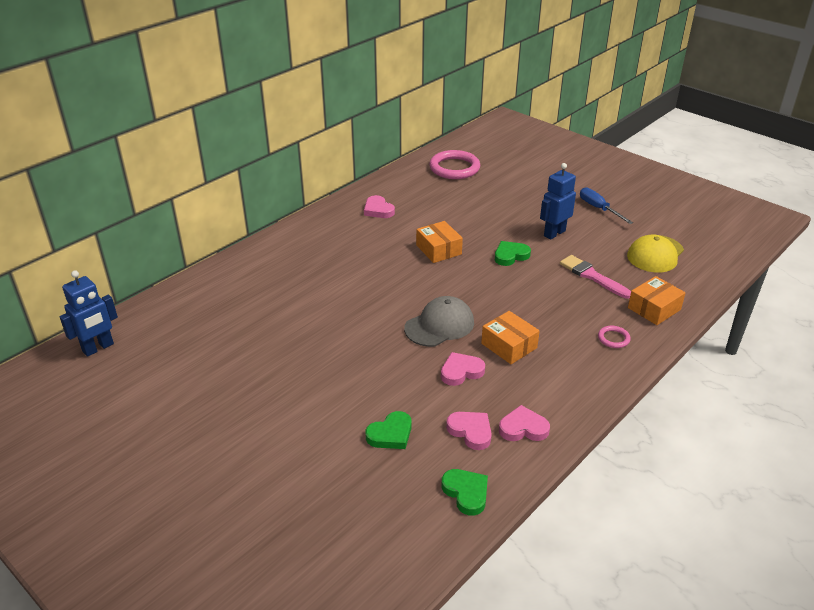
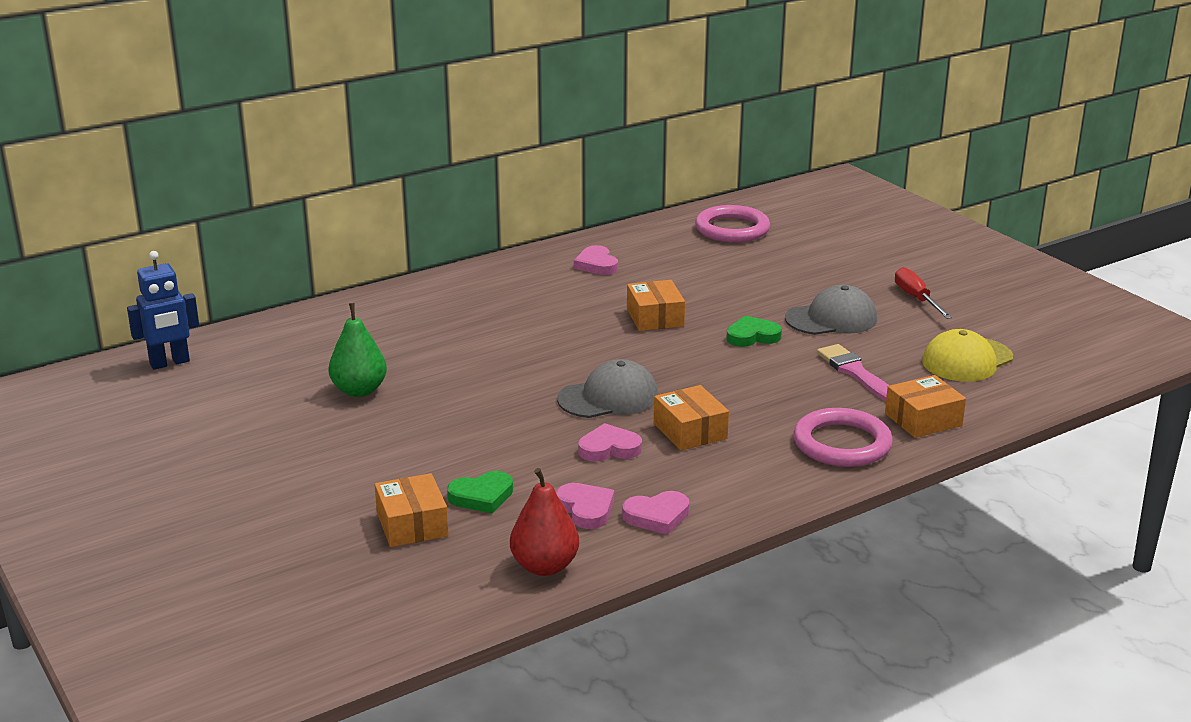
camera: 15 degrees right, 10 degrees down
green heart [442,469,488,516] -> red pear [510,468,579,576]
pink heart [499,405,550,441] -> pink heart turned 150 degrees clockwise [622,491,690,535]
blue robot [540,163,576,240] -> grey cap [785,285,877,335]
blue screwdriver [580,187,633,224] -> red screwdriver [895,267,953,319]
pink ring [598,326,631,348] -> pink ring [794,408,893,467], size x2.14
none -> green pear [328,303,387,397]
none -> orange box [375,473,449,547]

